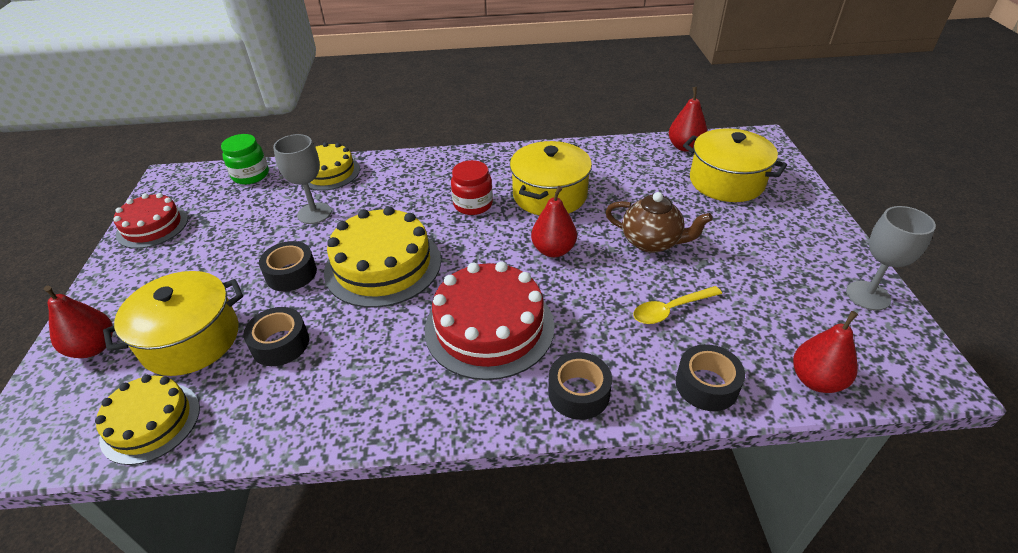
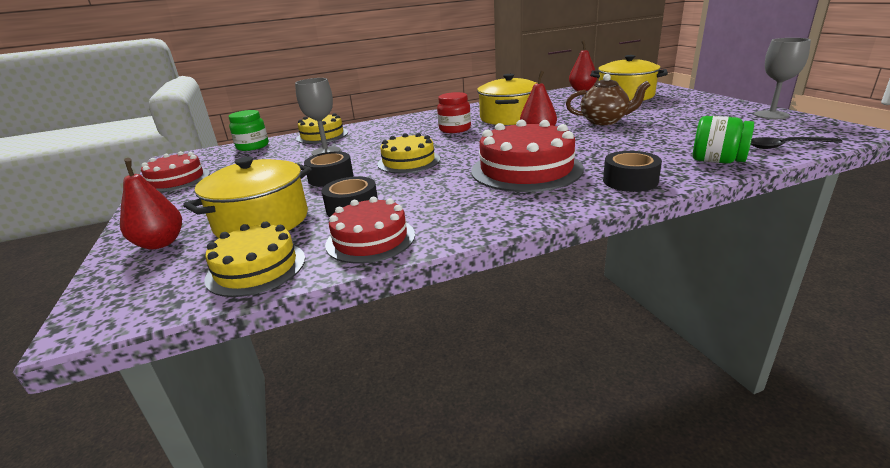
camera: 15 degrees left, 15 degrees down
yellow cake [324,206,441,308] -> yellow cake [377,133,440,174], size x0.63
yellow spoon [633,286,722,324] -> none
black tape [676,344,745,411] -> green jar [693,116,754,164]
red pear [793,311,858,393] -> black spoon [751,137,843,149]
none -> red cake [325,197,415,263]

